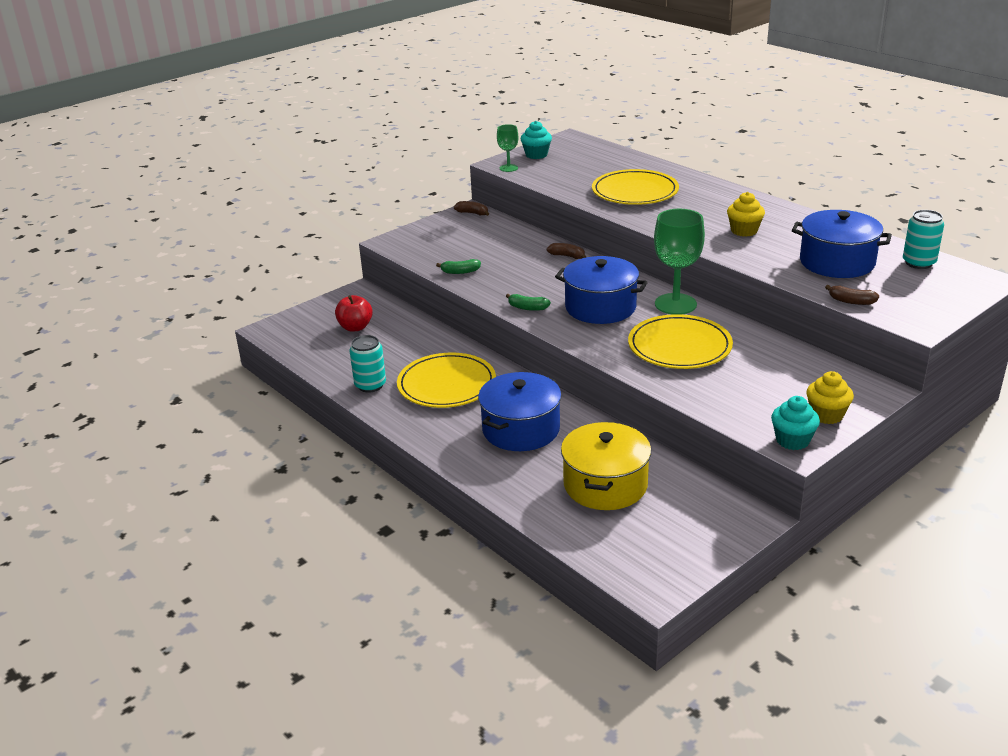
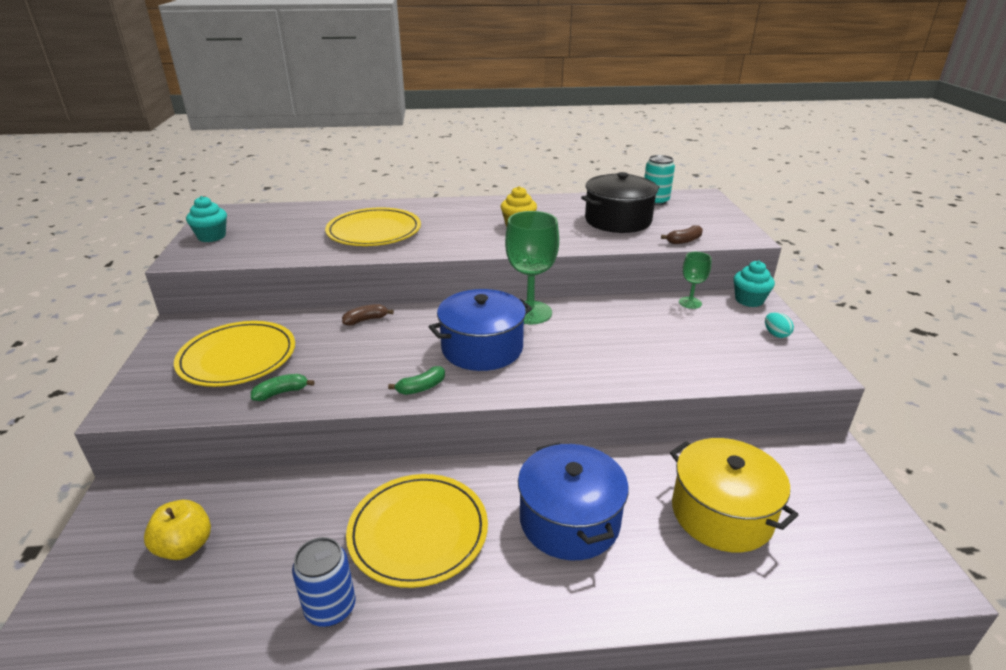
camera: 55 degrees left, 0 degrees up
red apple [335,295,373,332] -> yellow apple [144,500,211,560]
turquoise can [350,335,386,393] -> blue can [292,537,356,627]
green banana [436,259,481,274] -> green banana turned 150 degrees counterclockwise [251,374,315,401]
brown banana [454,201,489,216] -> none
green goblet [497,124,518,172] -> green goblet moved to [679,252,712,309]
yellow plate [628,314,733,369] -> yellow plate moved to [174,321,295,387]
turquoise cupcake [771,396,820,450] -> turquoise cupcake moved to [734,261,775,307]
blue pot [792,210,892,278] -> black pot [581,172,659,233]
yellow cupcake [806,371,854,424] -> turquoise egg [765,312,794,338]

